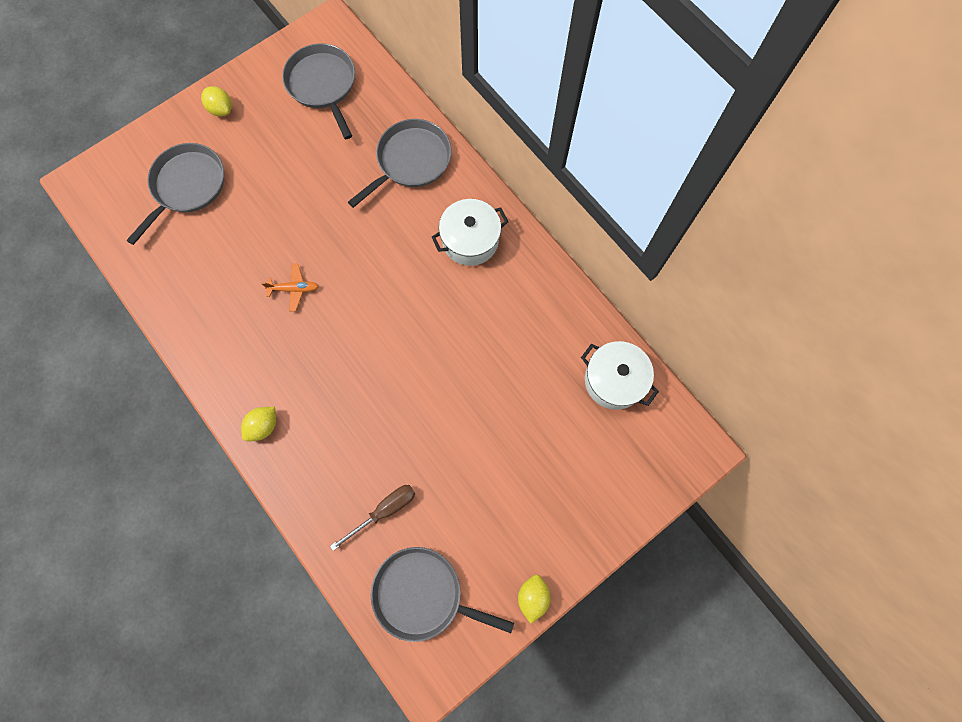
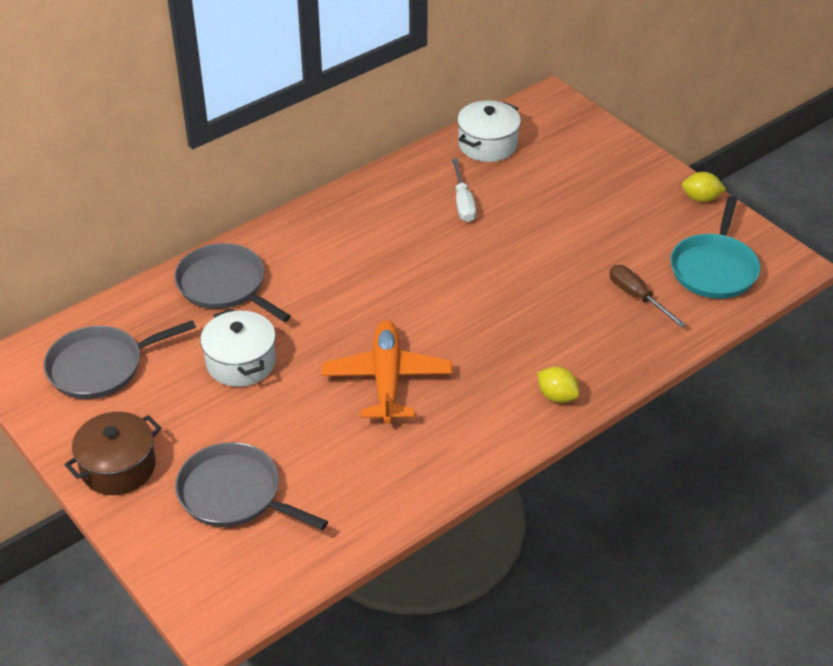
camera: 90 degrees left, 30 degrees down
yellow lemon [201,86,232,117] -> brown pot [65,412,161,495]
orange plane [261,264,319,311] -> orange plane [322,320,452,424], size x2.11
grey pan [371,547,514,642] -> turquoise pan [671,196,760,299]
white pot [432,199,509,266] -> white pot moved to [200,309,276,387]
none -> white screwdriver [452,158,476,222]

